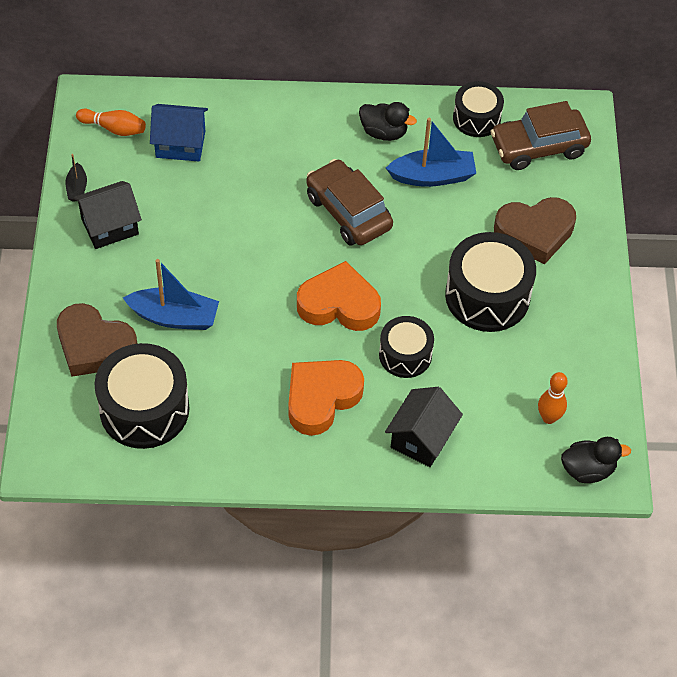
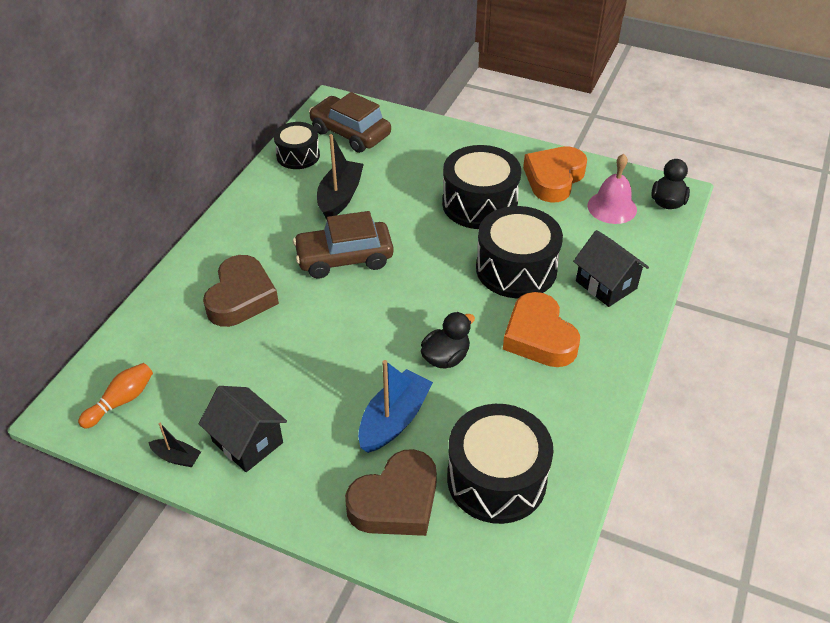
camera: 65 degrees left, 10 degrees down
black house [73,181,142,249] -> black house turned 45 degrees counterclockwise [199,386,287,472]
blue house [150,104,208,162] -> none
orange heart [297,261,381,331] -> orange heart moved to [523,146,587,202]
black duck [359,102,417,141] -> black duck moved to [421,312,475,369]
black drum [379,316,434,378] -> black drum [476,206,563,298], size x1.64
blue boat [386,118,476,187] -> black boat [317,134,364,220]
brown car [491,101,591,170] -> brown car turned 120 degrees clockwise [309,92,391,153]
brown heart [494,197,576,264] -> brown heart moved to [203,255,279,327]
orange bowling pin [538,372,568,424] -> pink bell [588,154,637,224]

